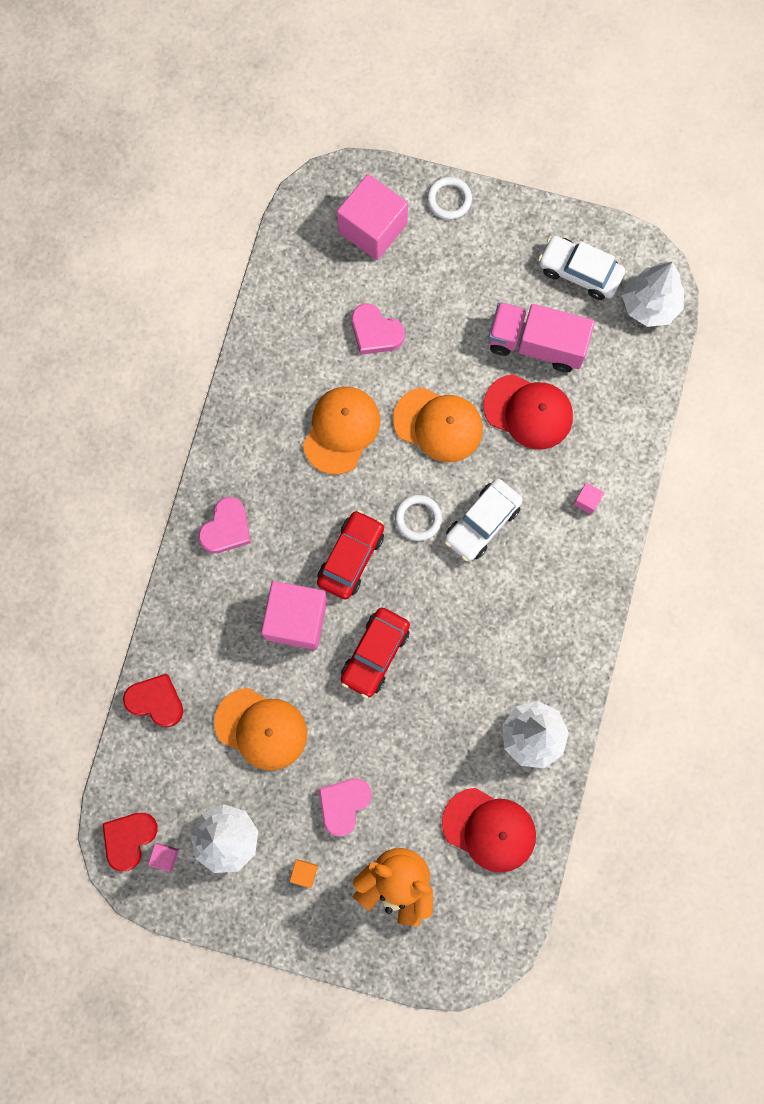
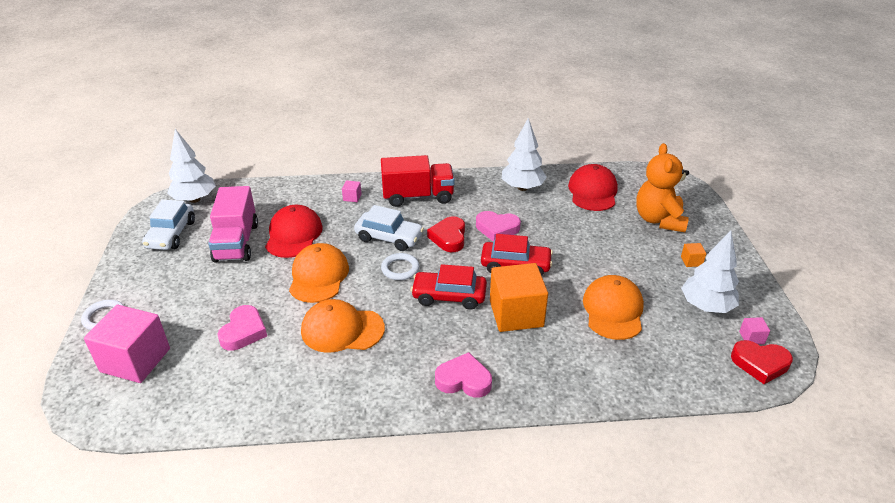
camera: 110 degrees left, 40 degrees down
red heart [123,674,183,727] -> red heart moved to [427,216,465,252]
pink cube [261,581,327,650] -> orange cube [490,263,548,332]
pink heart [319,778,372,836] -> pink heart moved to [476,211,521,241]
none -> red truck [381,155,455,207]

